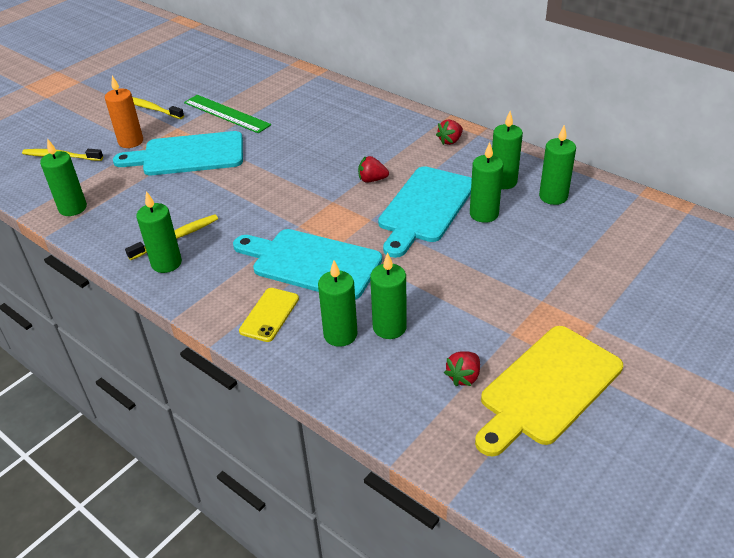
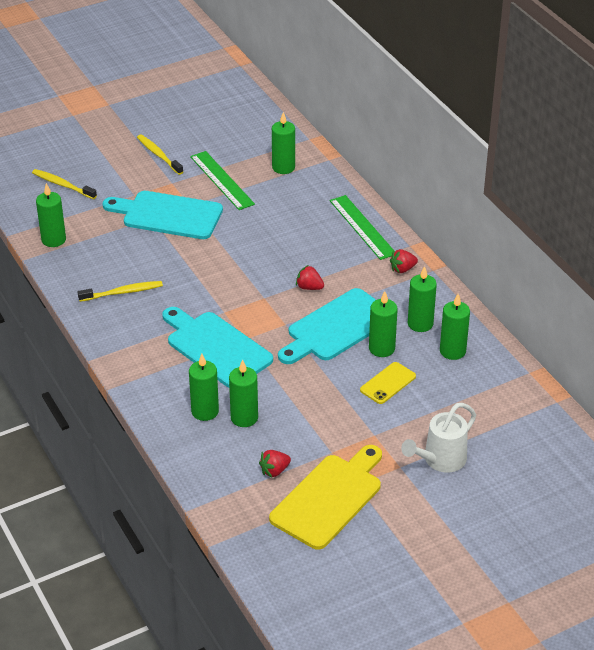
camera: 20 degrees right, 0 degrees up
orange candle [105,76,143,148] -> none
green candle [136,191,182,273] -> green candle moved to [272,112,295,174]
yellow phone [239,288,299,342] -> yellow phone moved to [360,362,416,404]
yellow cutting board [475,326,623,457] -> yellow cutting board turned 150 degrees clockwise [269,445,382,550]
none -> green ruler [330,195,395,260]
none -> white watering can [401,403,476,473]

